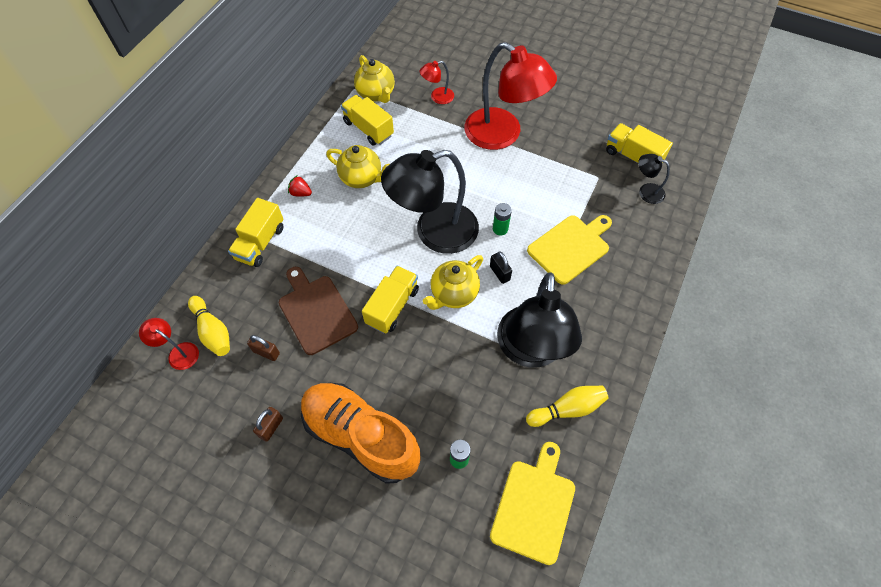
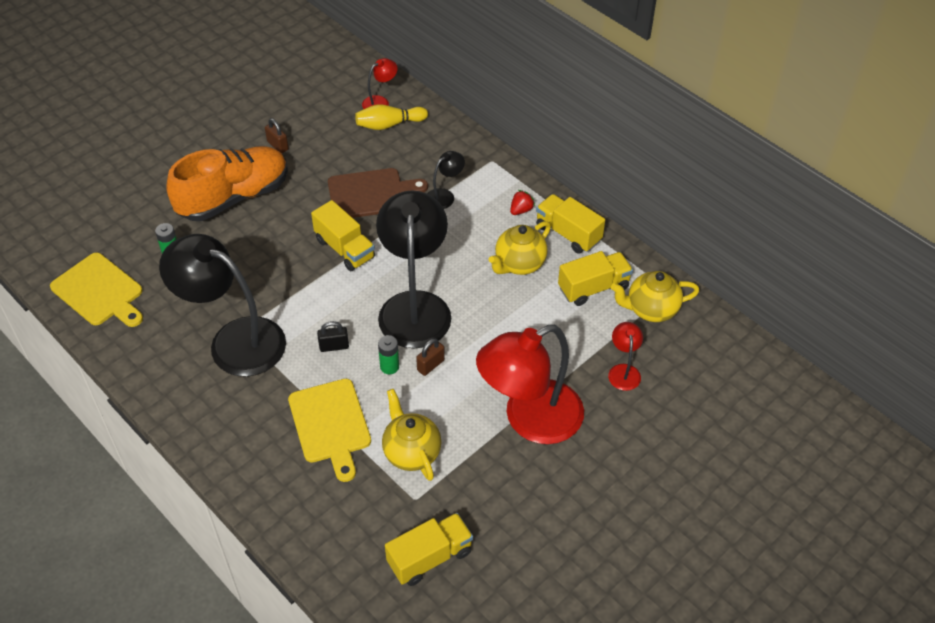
camera: 110 degrees right, 10 degrees down
yellow truck [228,198,283,267] -> yellow truck moved to [536,194,605,254]
brown padlock [247,335,280,361] -> brown padlock moved to [416,338,445,376]
yellow teapot [423,255,483,310] -> yellow teapot moved to [382,389,441,481]
yellow bowling pin [526,386,608,427] -> none
black lamp [638,154,670,204] -> black lamp moved to [427,151,465,209]

